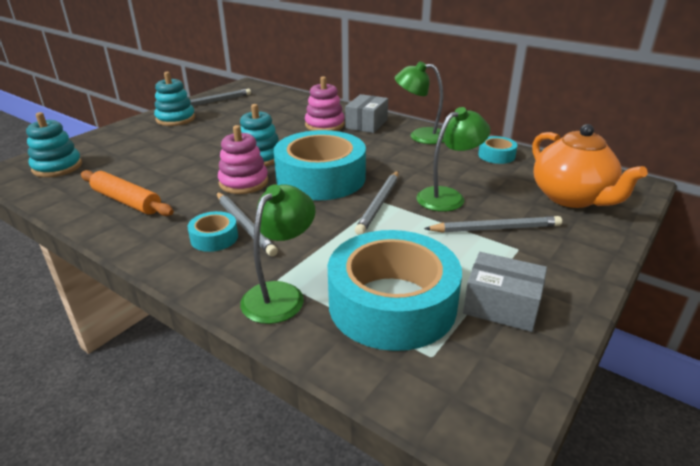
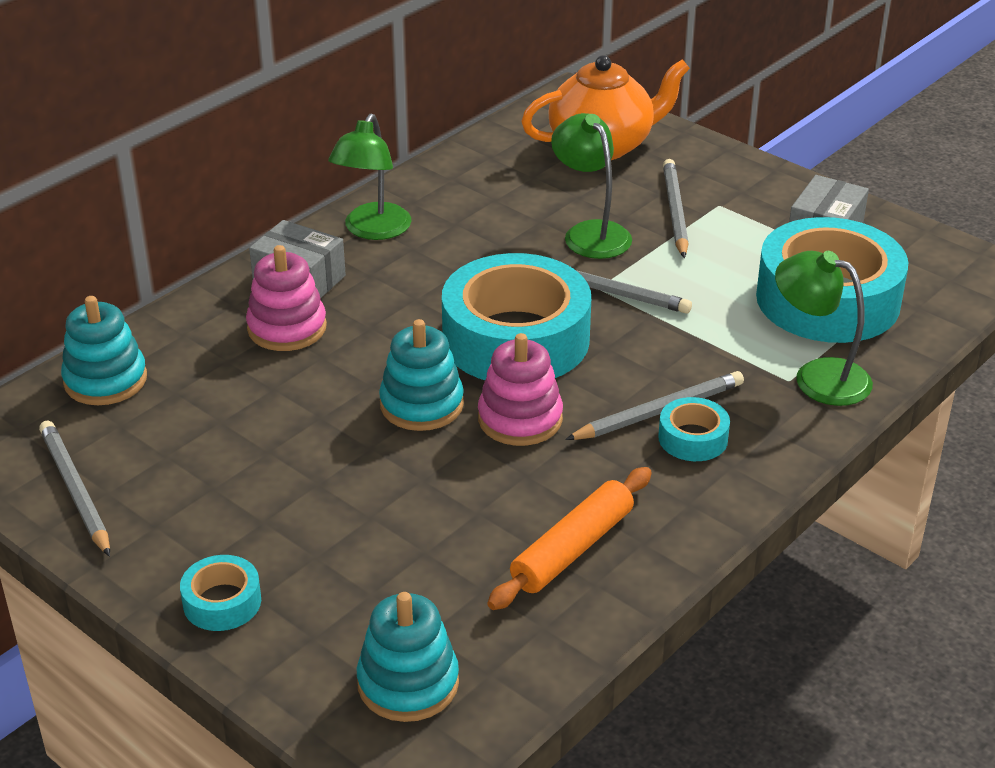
camera: 85 degrees left, 5 degrees up
turquoise stacking toy [154,72,195,126] -> turquoise stacking toy moved to [61,296,147,405]
turquoise tape [478,136,517,164] -> turquoise tape moved to [180,555,261,631]

